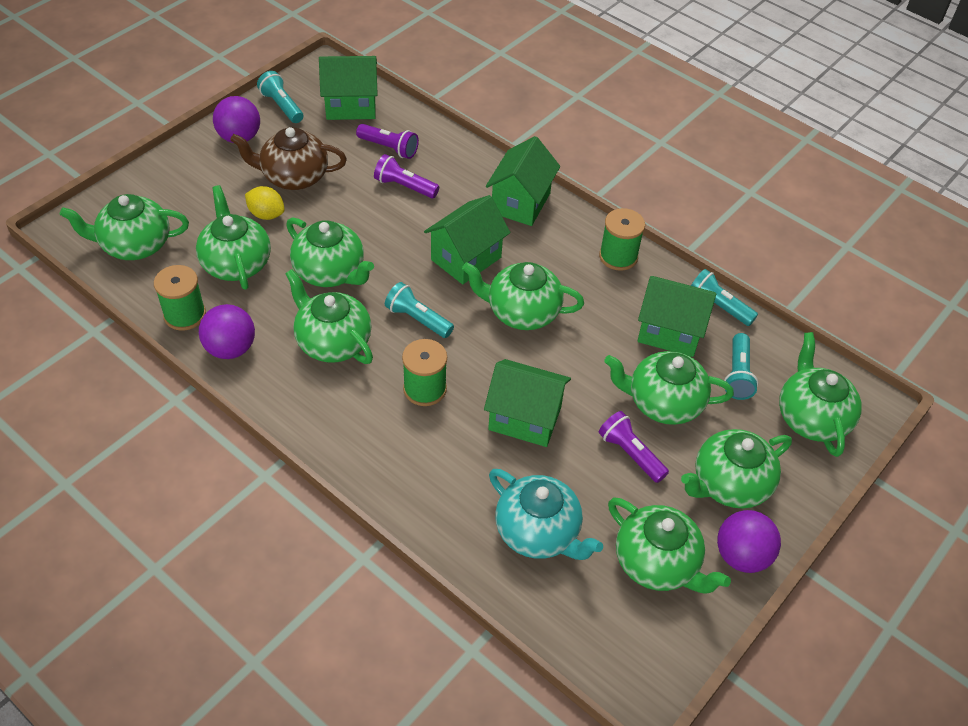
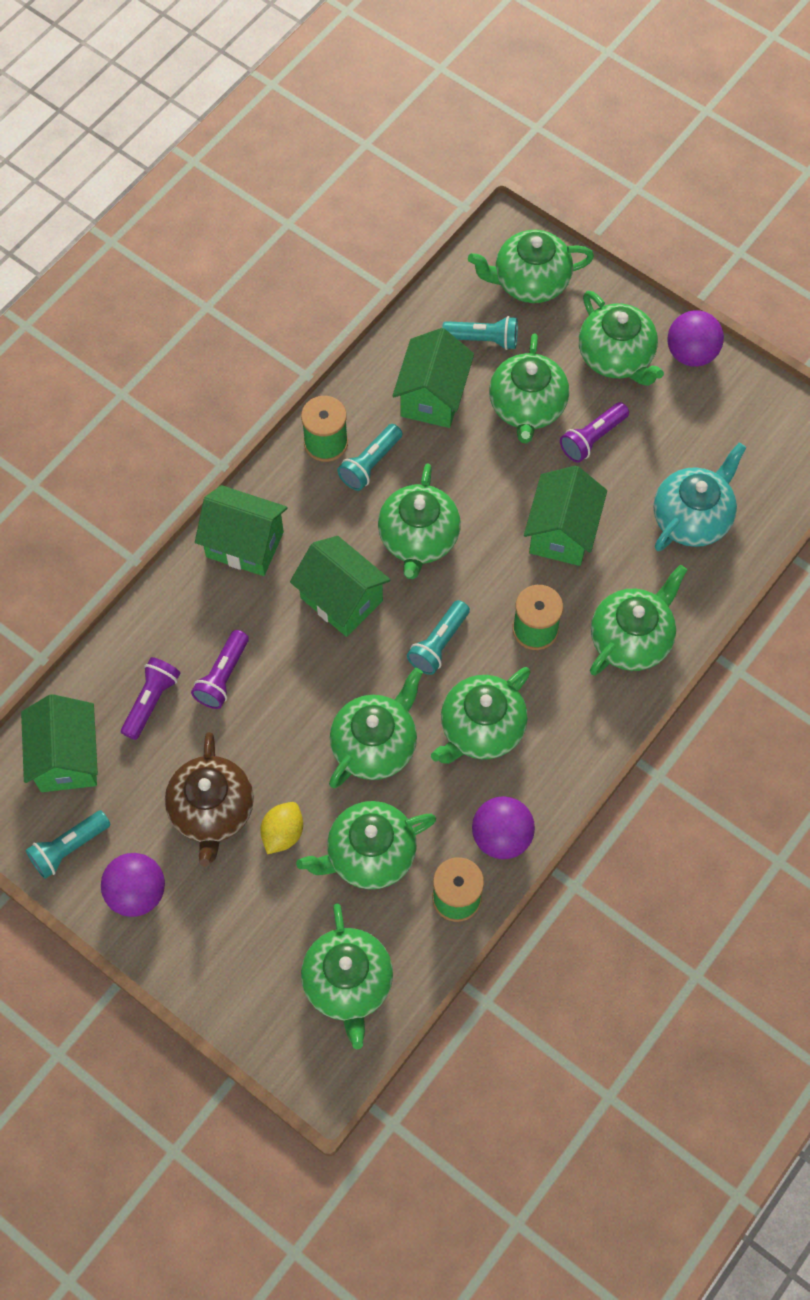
camera: 90 degrees left, 15 degrees up
green teapot [608,498,731,594] -> green teapot moved to [590,565,687,675]
turquoise flashlight [691,269,758,326] -> turquoise flashlight moved to [337,424,403,491]

